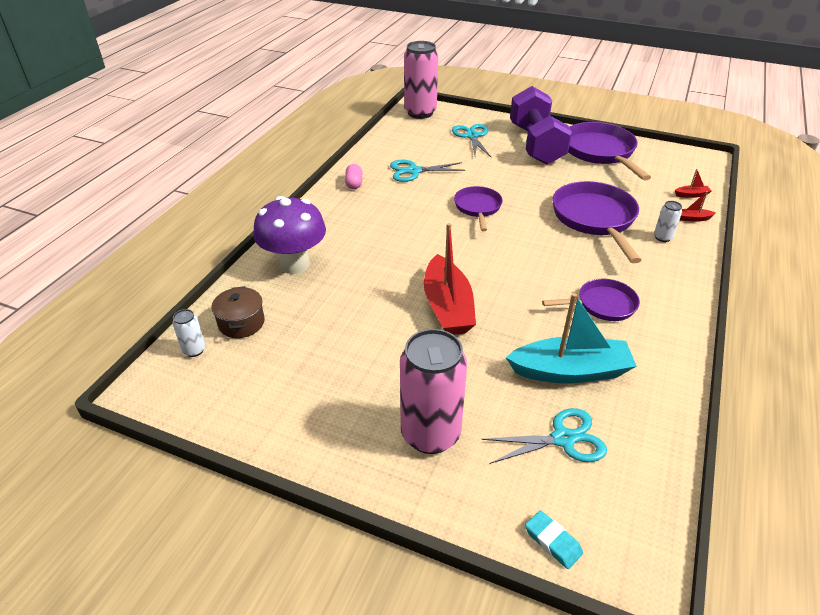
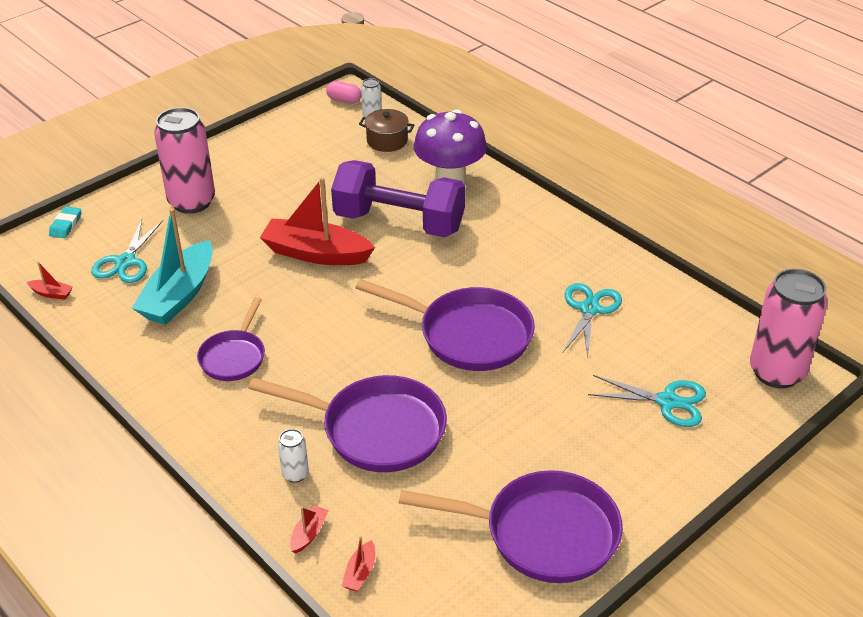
camera: 115 degrees right, 0 degrees up
pink capsule [345,164,362,189] -> pink capsule moved to [326,81,361,104]
purple pan [454,186,503,231] -> purple pan [355,279,535,371], size x1.70
purple dumbbell [510,86,572,165] -> purple dumbbell moved to [331,160,465,237]
turquoise eraser [525,510,583,569] -> turquoise eraser turned 60 degrees counterclockwise [49,206,81,238]
none -> red boat [27,262,73,300]

